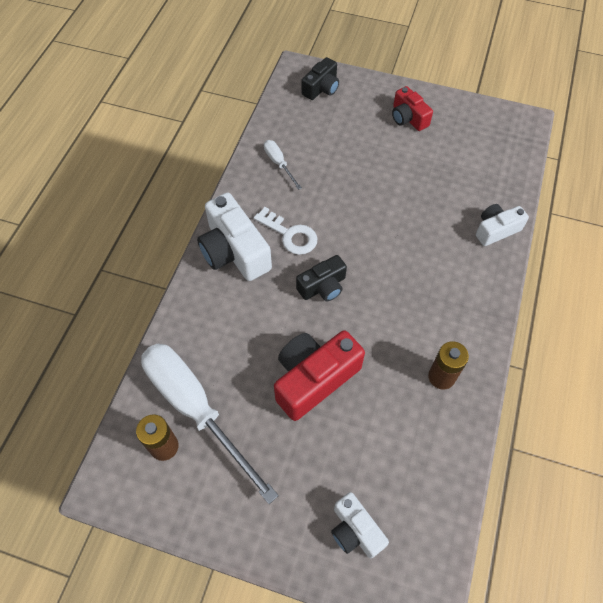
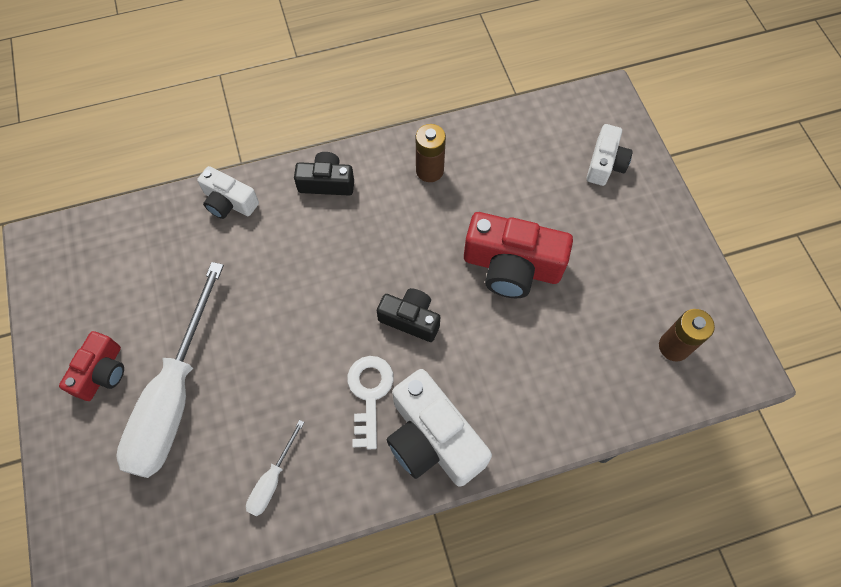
camera: 125 degrees left, 5 degrees up
white screwdriver [141,344,279,504] -> white screwdriver moved to [116,262,224,478]
white camera [197,193,272,281] -> white camera turned 120 degrees clockwise [386,369,492,487]
black camera [302,57,339,100] -> black camera moved to [294,152,354,196]

